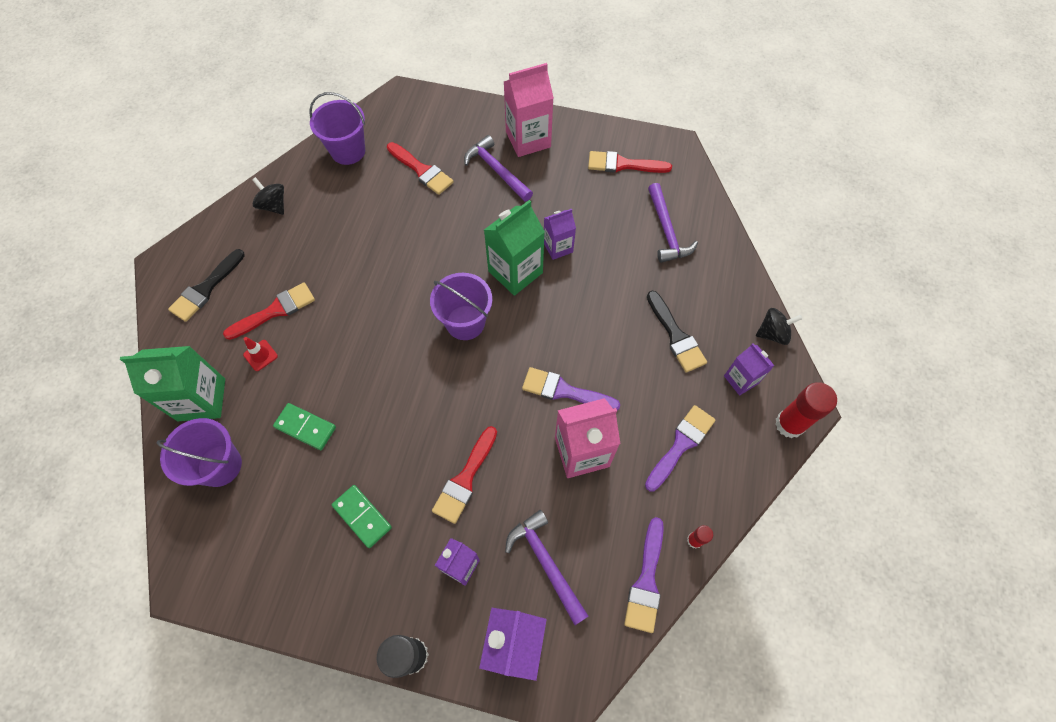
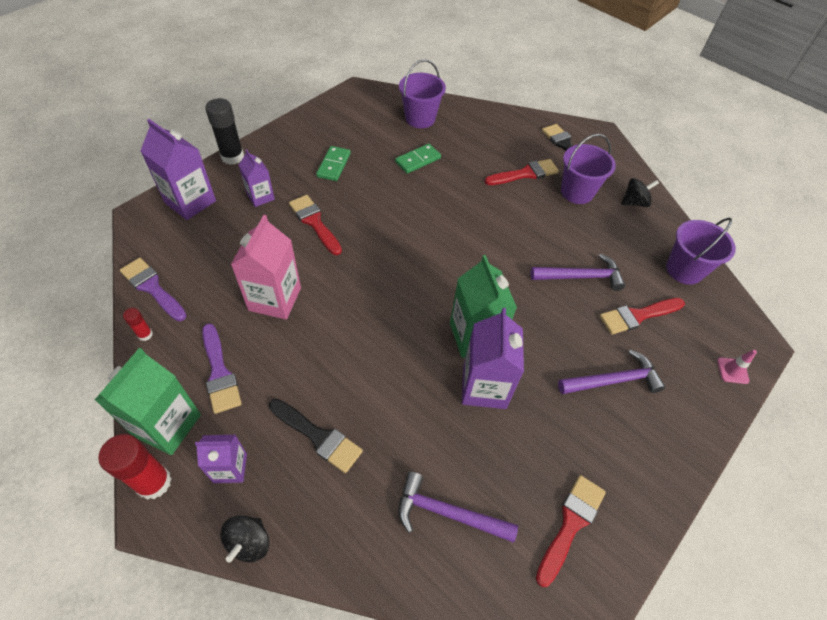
camera: 115 degrees right, 10 degrees down
green carton [120,346,225,421] -> green carton moved to [95,348,201,455]
red brush [223,282,315,340] -> red brush turned 105 degrees counterclockwise [485,159,559,185]
red traffic cone [243,337,278,371] -> none
green domino [332,485,392,548] -> green domino turned 60 degrees counterclockwise [316,146,351,181]
purple bucket [430,273,492,340] -> purple bucket moved to [561,134,616,204]
pink carton [504,63,554,157] -> none
purple hammer [505,510,589,625] -> purple hammer moved to [531,254,625,291]
purple brush [522,367,620,410] -> none
purple carton [544,209,576,260] -> purple carton [462,308,524,409], size x1.68
black brush [647,291,707,373] -> black brush turned 150 degrees counterclockwise [269,399,363,473]
none -> pink traffic cone [717,350,757,384]

